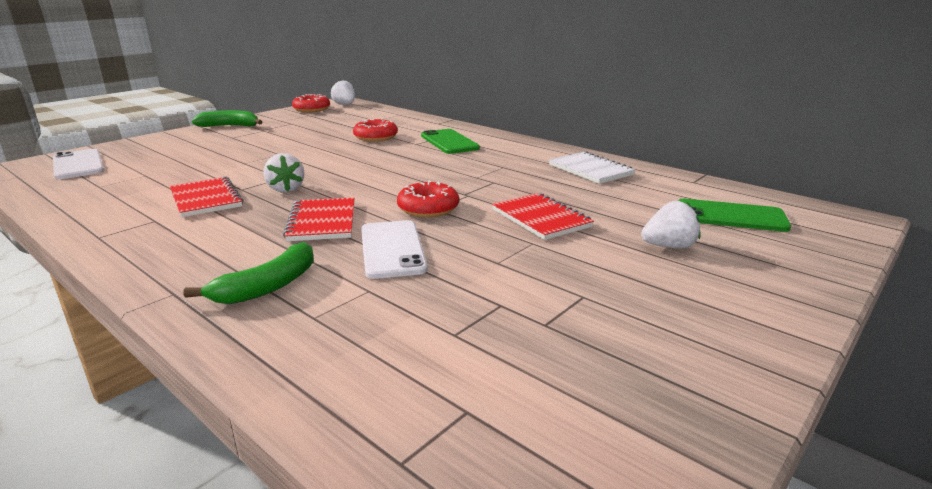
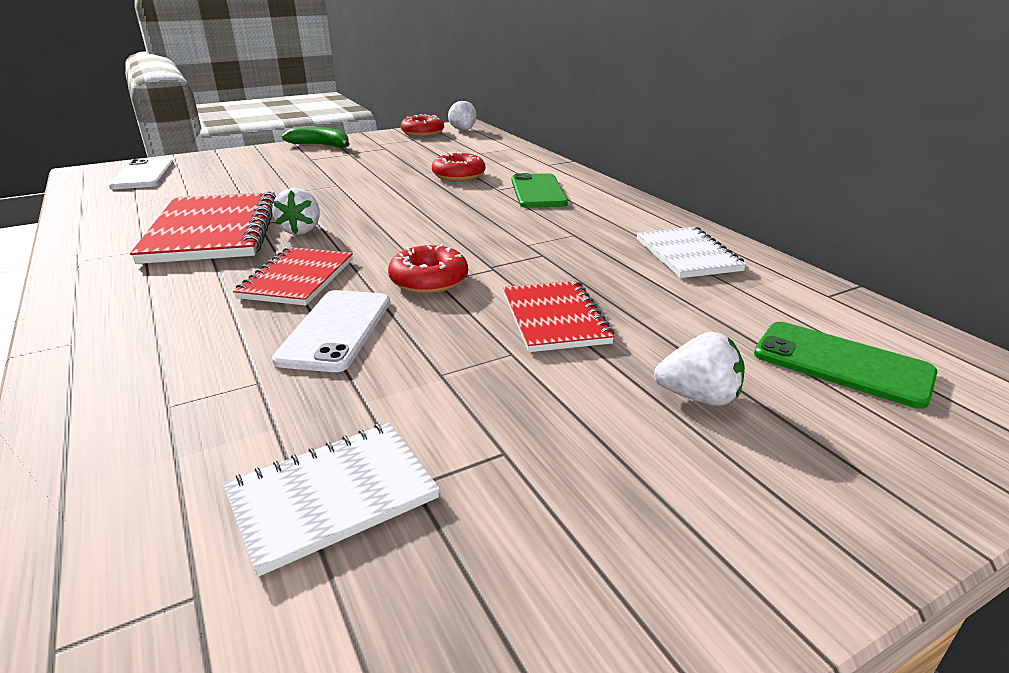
camera: 20 degrees right, 5 degrees up
red notebook [170,176,243,217] -> red notebook [130,192,276,264], size x1.67
green banana [183,242,314,304] -> none
none -> white notebook [223,423,440,577]

